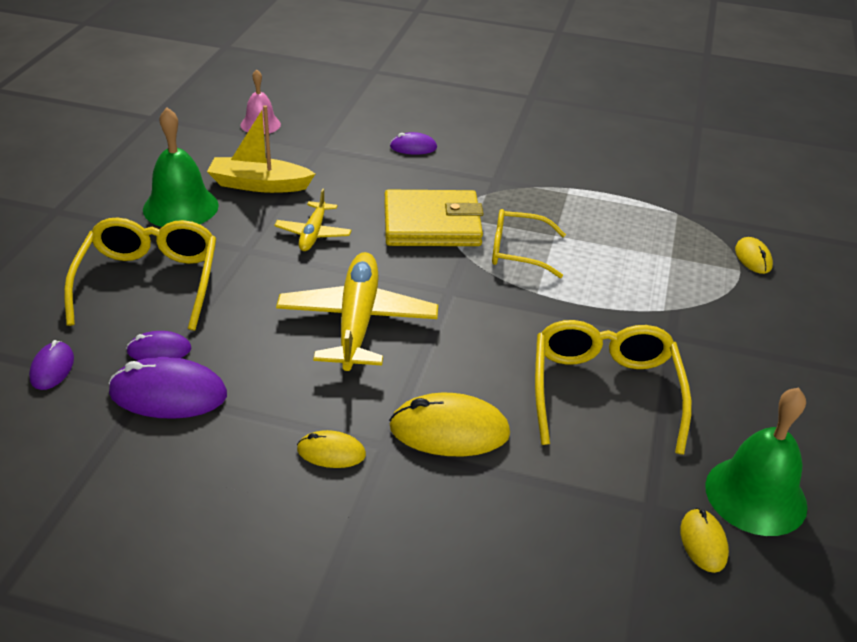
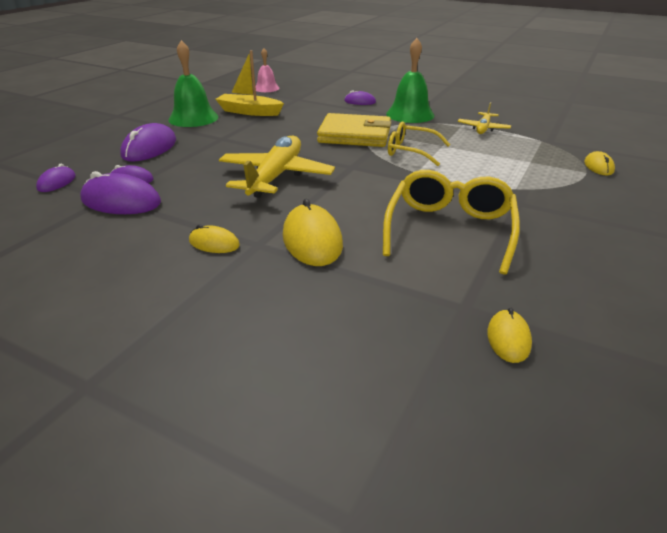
camera: 15 degrees right, 5 degrees down
yellow glasses [64,217,216,331] -> purple mouse [120,123,176,162]
yellow plane [274,188,352,251] -> yellow plane moved to [458,102,511,134]
yellow mouse [389,393,510,456] -> yellow mouse turned 60 degrees clockwise [283,199,343,266]
green bell [705,387,808,536] -> green bell moved to [386,38,434,123]

